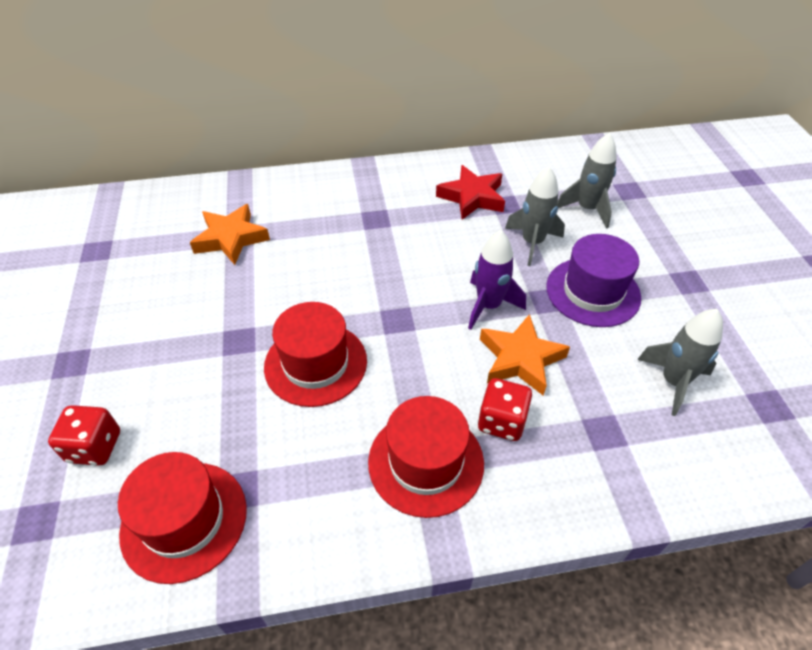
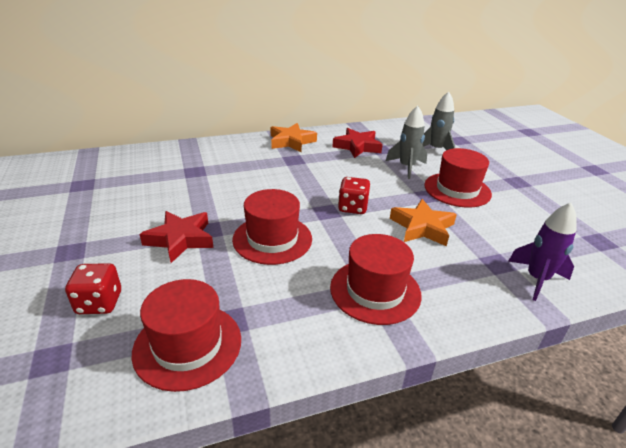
camera: 10 degrees left, 15 degrees down
orange star [190,204,270,265] -> orange star moved to [271,123,317,153]
purple rocket [468,230,526,330] -> purple rocket moved to [508,203,577,301]
red dice [478,378,532,441] -> red dice moved to [338,177,370,214]
purple hat [546,234,641,327] -> red hat [424,148,492,207]
grey rocket [637,309,723,416] -> none
none -> red star [139,211,213,263]

